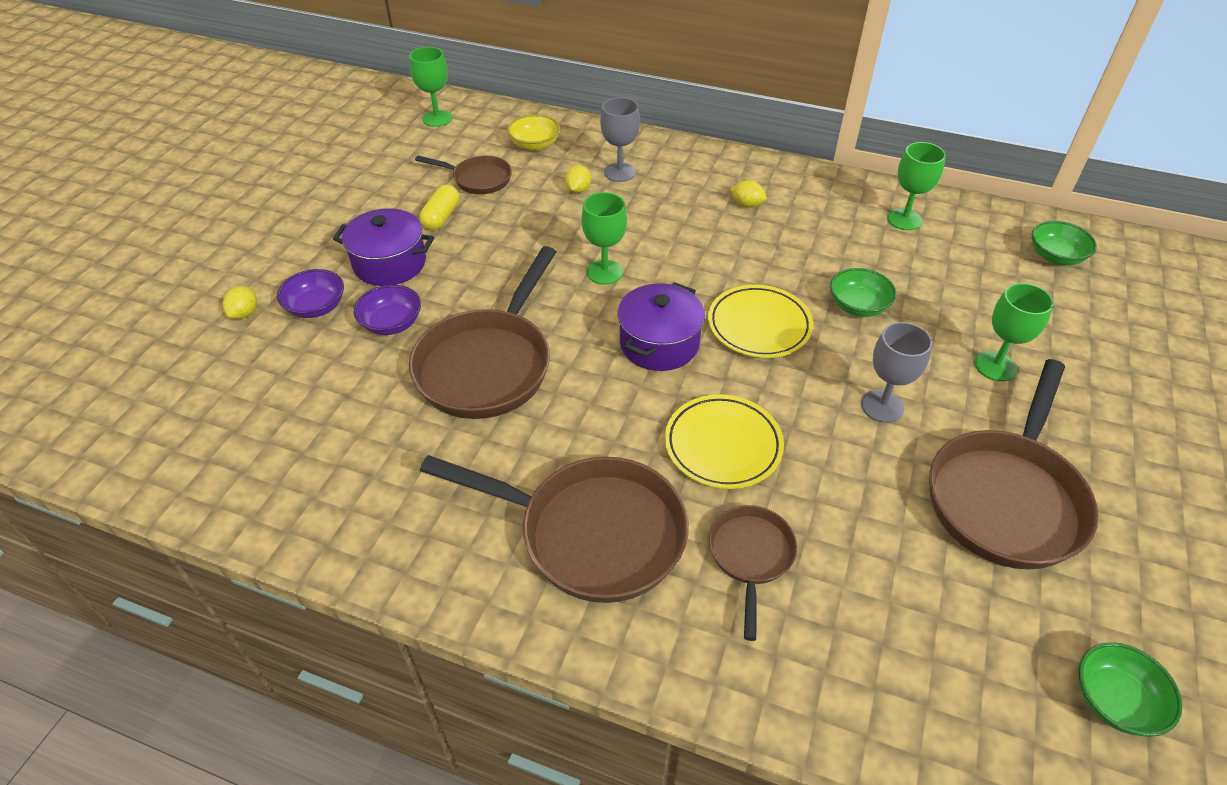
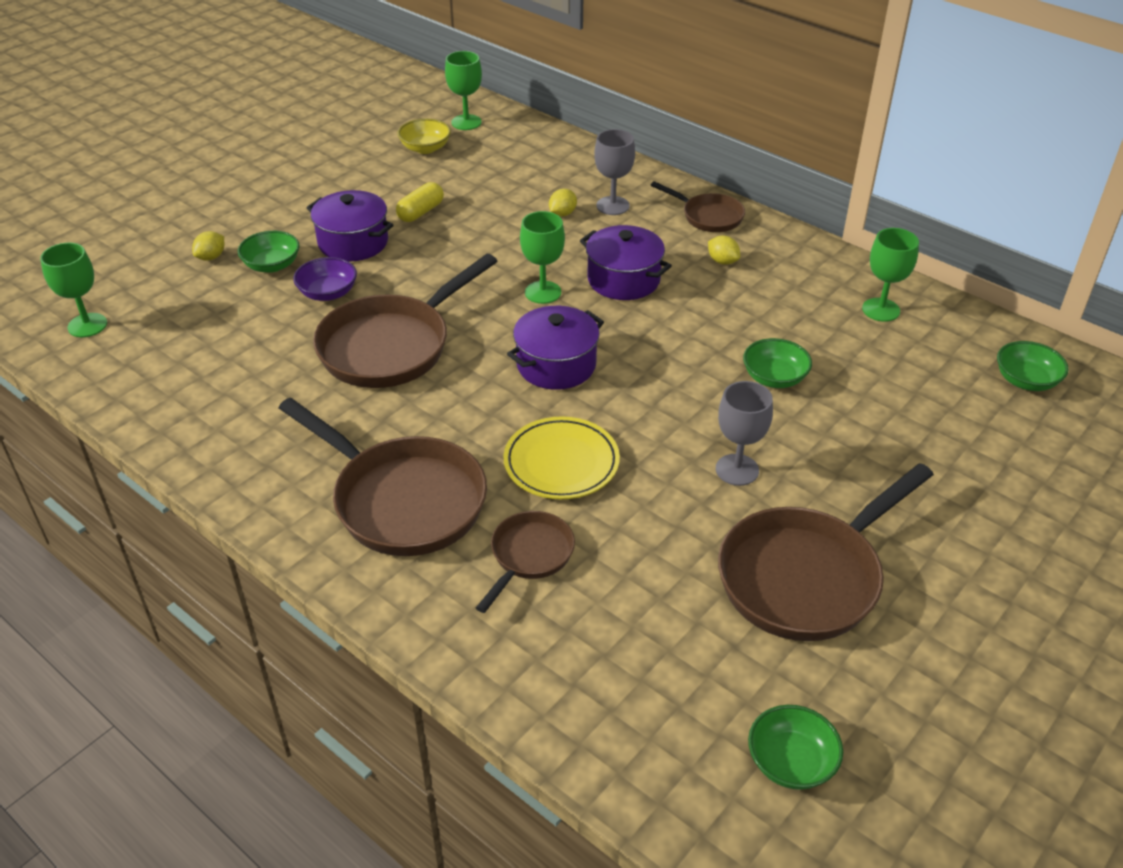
camera: 20 degrees right, 5 degrees down
purple bowl [277,269,344,318] -> green bowl [238,231,299,273]
brown pan [415,155,512,194] -> brown pan moved to [650,181,745,232]
yellow bowl [507,114,560,151] -> yellow bowl moved to [397,119,451,154]
yellow plate [708,285,813,358] -> none
green goblet [975,283,1054,381] -> green goblet moved to [40,243,107,337]
none -> purple pot [580,225,672,300]

